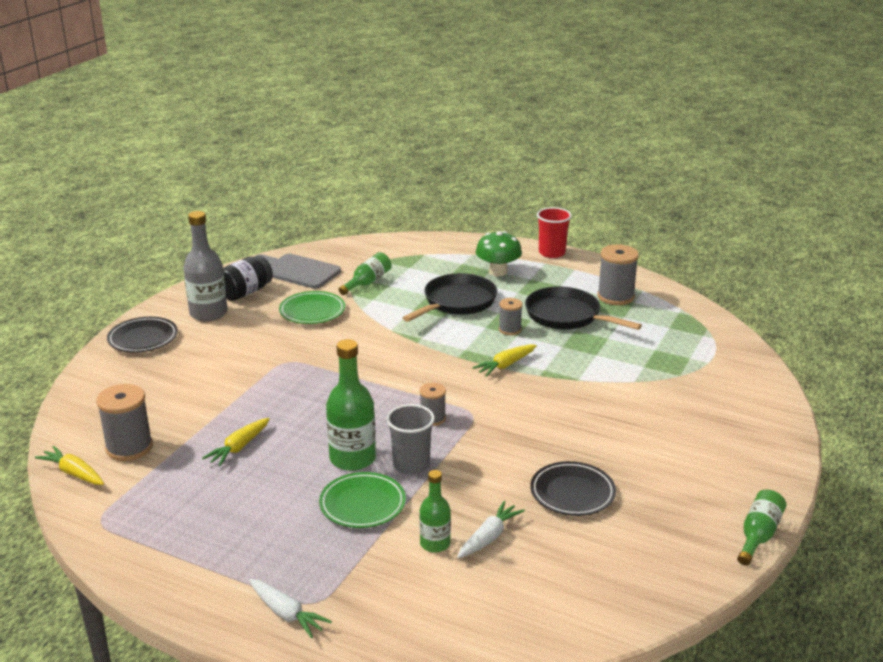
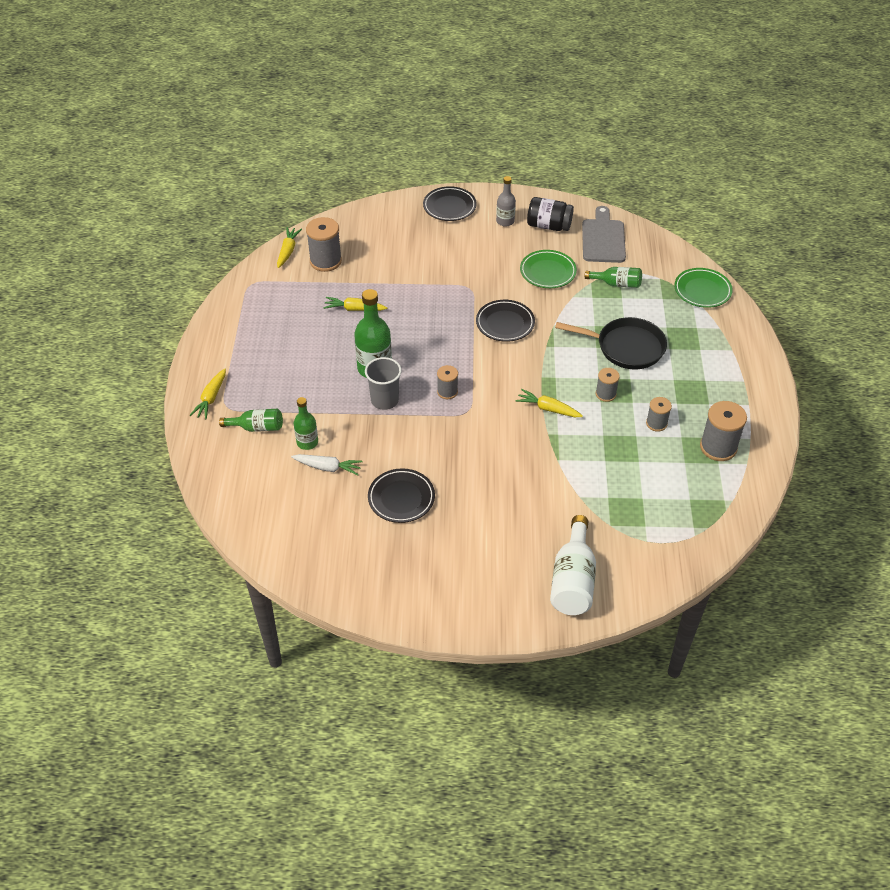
camera: 65 degrees right, 20 degrees up
grey bottle [183,211,228,322] -> grey bottle [496,176,516,227], size x0.59
white carrot [249,579,332,639] -> yellow carrot [190,369,226,419]
green plate [319,472,406,528] -> green plate moved to [674,268,733,308]
green mushroom [476,231,522,276] -> none
black pan [525,287,642,330] -> grey spool [646,397,672,432]
red cup [537,207,572,258] -> none
green bottle [737,490,787,566] -> green bottle moved to [219,409,283,432]
none -> black plate [476,300,535,342]
none -> white bottle [550,515,596,615]

